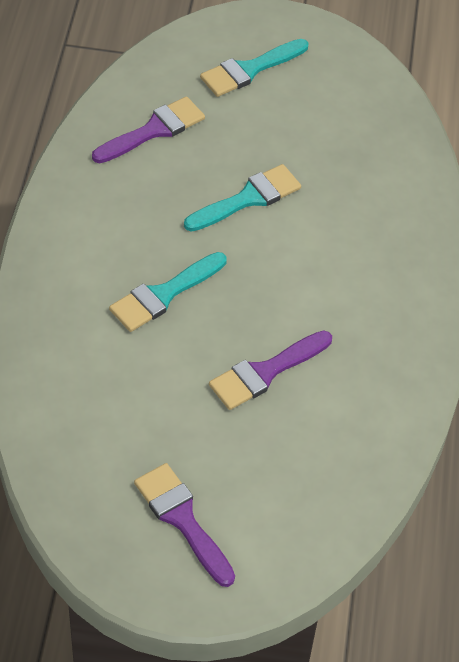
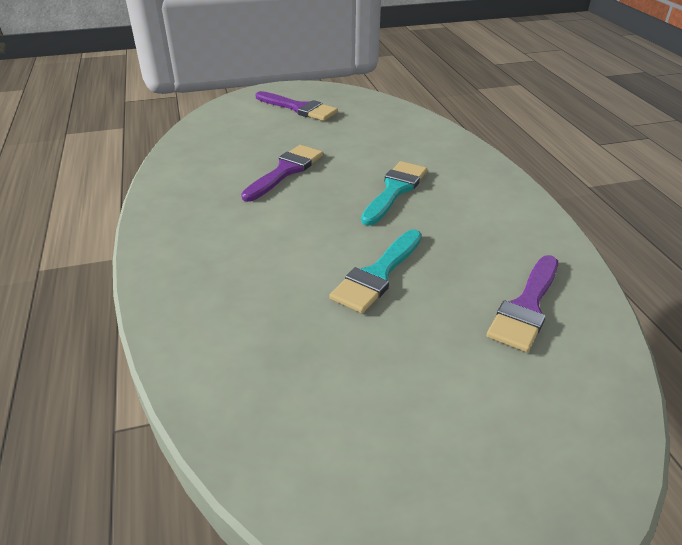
camera: 160 degrees right, 15 degrees down
turquoise brush [200,39,308,97] -> none

